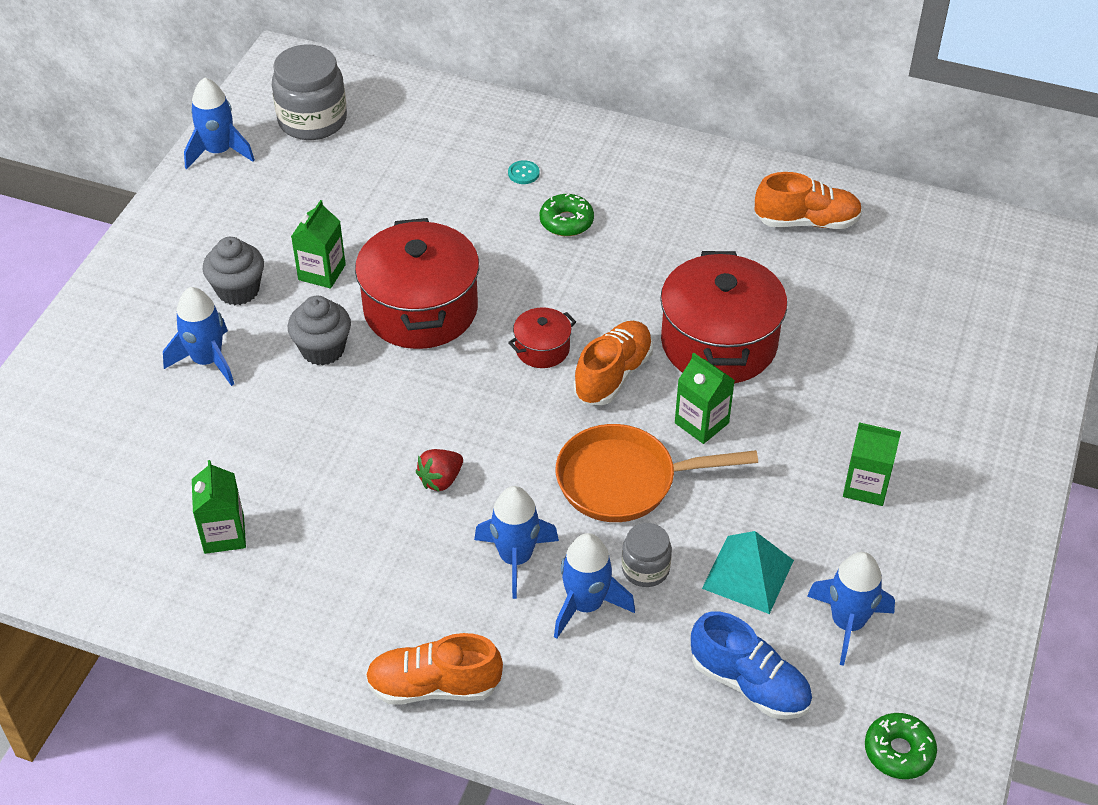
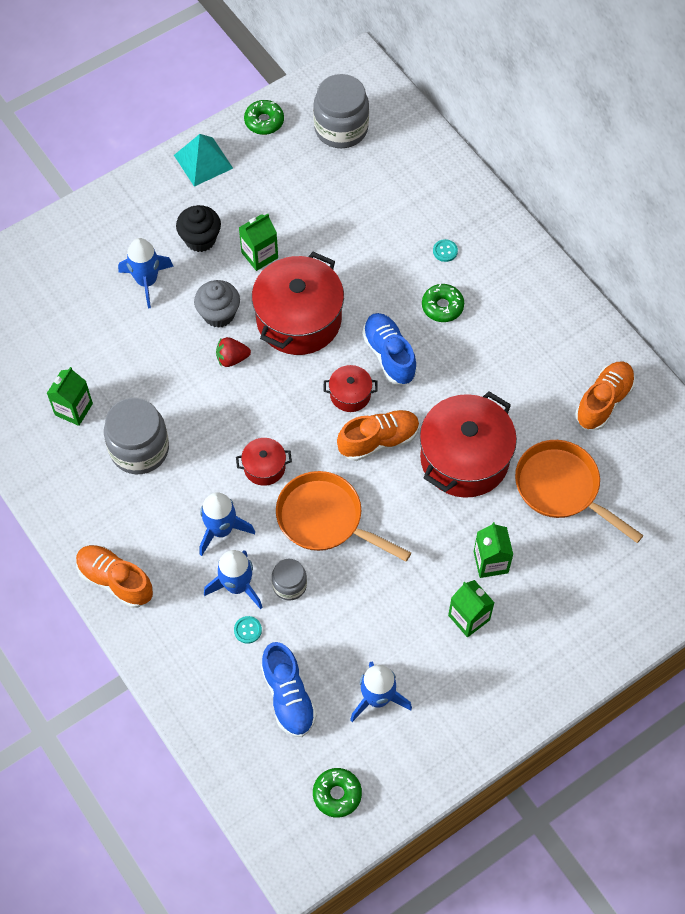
camera: 35 degrees right, 15 degrees up
blue rocket [184,77,255,169] -> green donut [244,100,284,135]
grey cupcake [203,237,264,305] -> black cupcake [176,205,221,252]
red strawberry [416,449,463,492] -> red strawberry moved to [216,337,251,367]
green carton [675,353,735,444] -> green carton moved to [474,522,513,578]
turquoise pyramid [702,531,794,614] -> turquoise pyramid moved to [174,134,233,187]
orange shoe [755,172,862,229] -> orange shoe turned 90 degrees counterclockwise [575,361,635,430]
none -> grey jar [104,398,169,474]
none -> turquoise button [234,616,262,644]
none -> red pot [236,438,292,486]
none -> blue shoe [362,313,417,384]
none -> orange pan [515,440,644,543]

